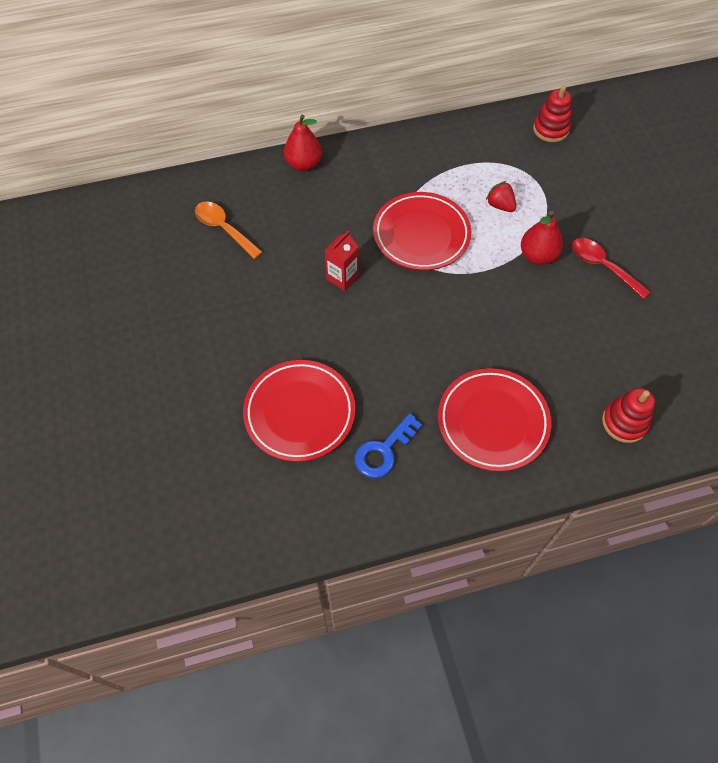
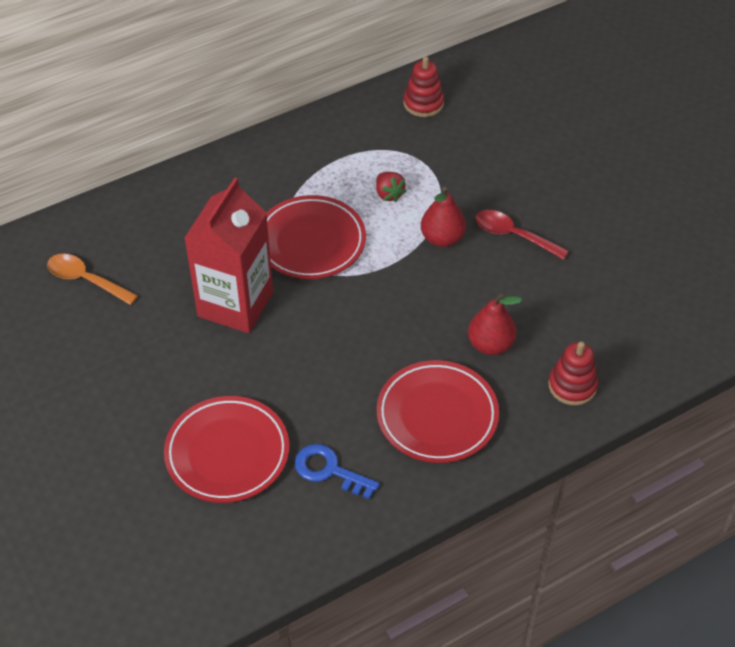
camera: 15 degrees left, 10 degrees down
red pear [284,115,322,171] -> red pear moved to [468,293,522,355]
red carton [324,231,359,291] -> red carton [184,177,273,333], size x2.20
blue key [355,413,422,478] -> blue key turned 90 degrees clockwise [295,444,380,499]
red strawberry [486,181,516,212] -> red strawberry turned 150 degrees counterclockwise [376,172,407,202]

